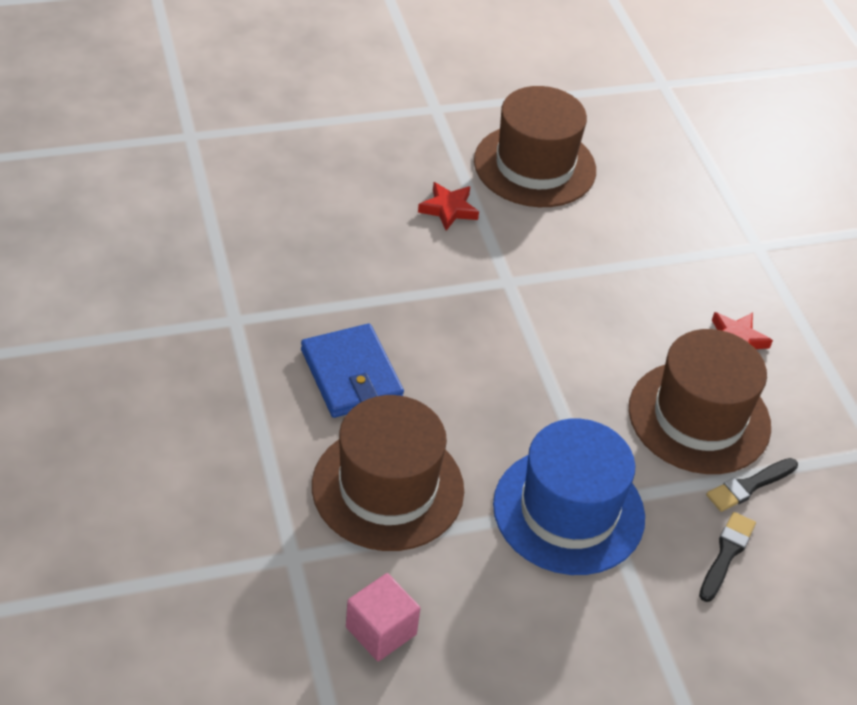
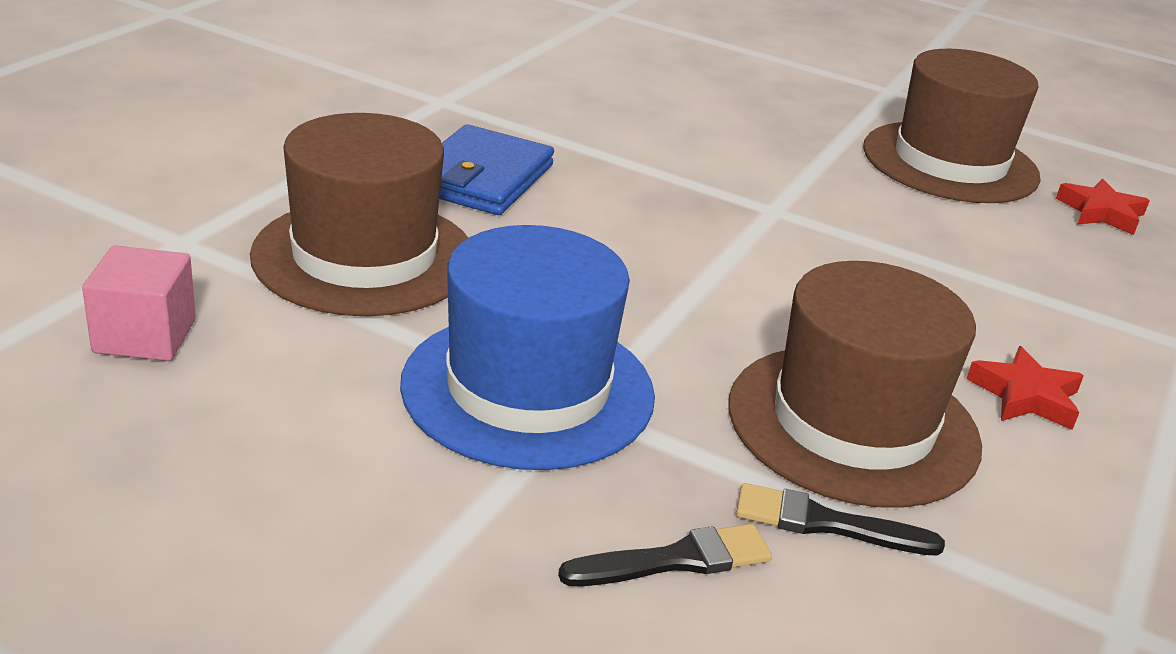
camera: 45 degrees right, 15 degrees down
red star [418,182,479,231] -> red star moved to [1056,179,1149,235]

